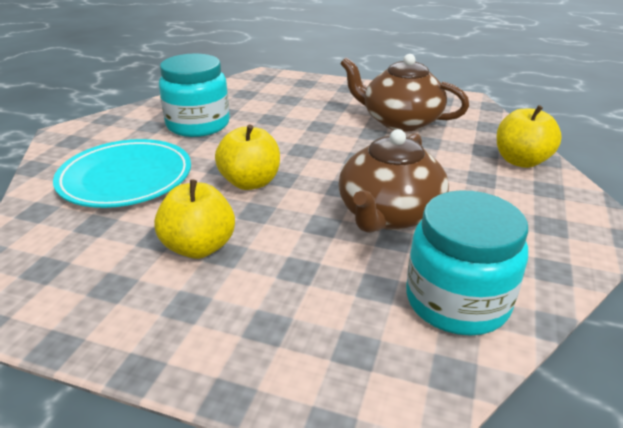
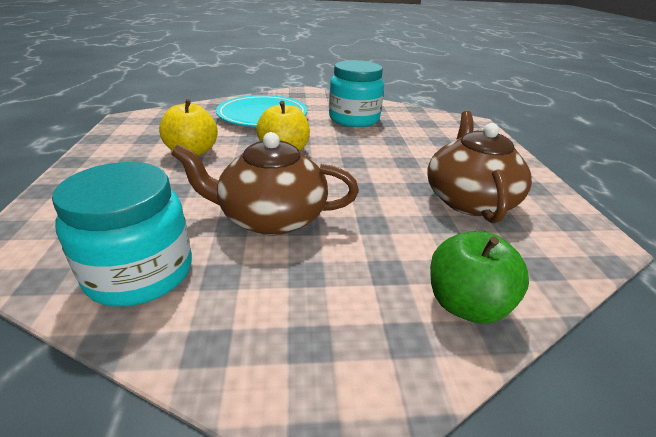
camera: 65 degrees right, 0 degrees up
yellow apple [497,105,562,168] -> green apple [430,231,529,324]

